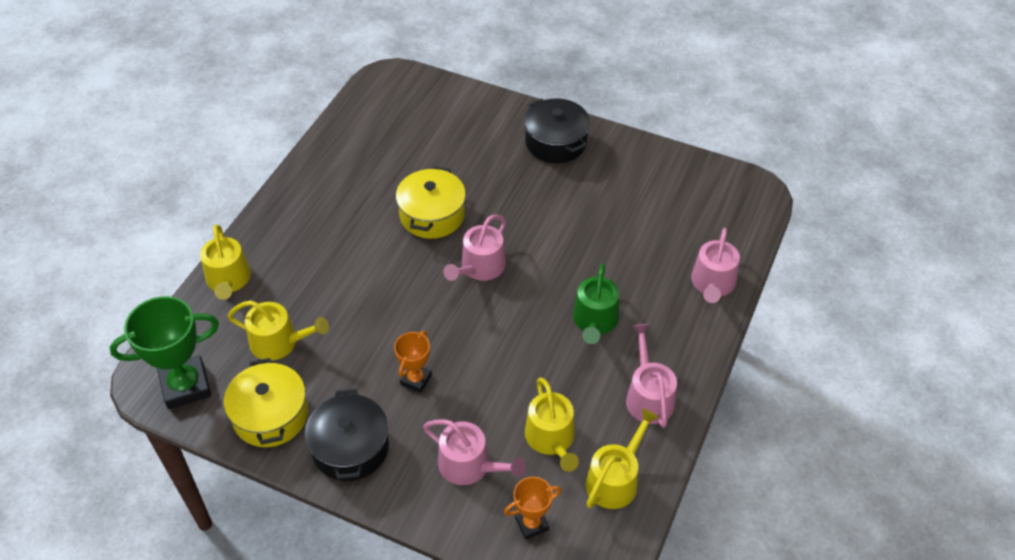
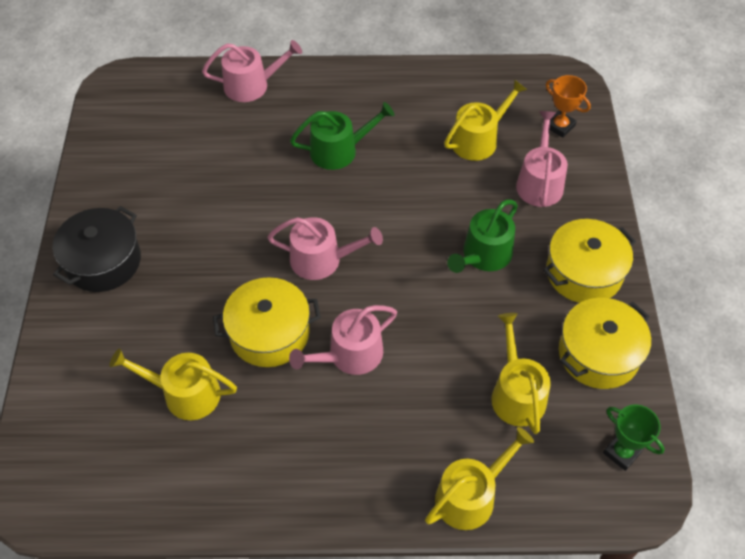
camera: 115 degrees left, 5 degrees up
green trophy [110,296,219,409] -> green trophy [603,405,665,471], size x0.55
black pot [305,389,389,481] -> yellow pot [543,219,636,303]
orange trophy [394,331,432,393] -> green watering can [447,199,518,273]
yellow watering can [586,408,659,509] -> yellow watering can moved to [109,348,237,420]
pink watering can [626,324,677,428] -> pink watering can moved to [289,305,397,375]

